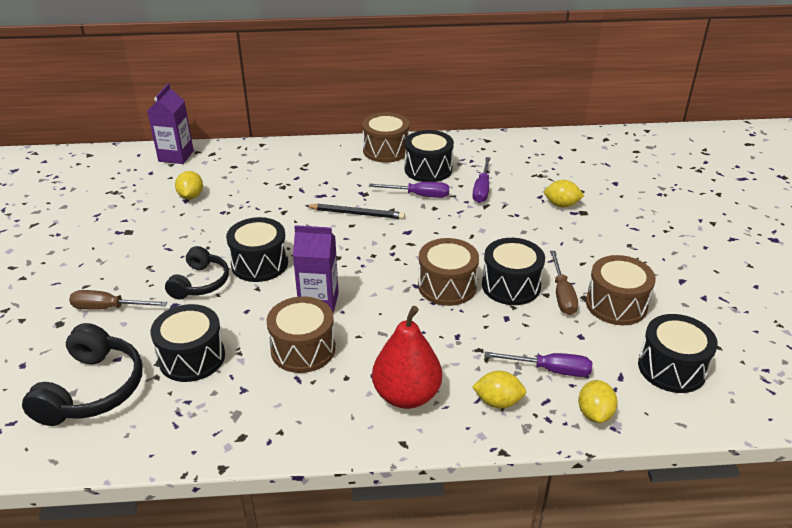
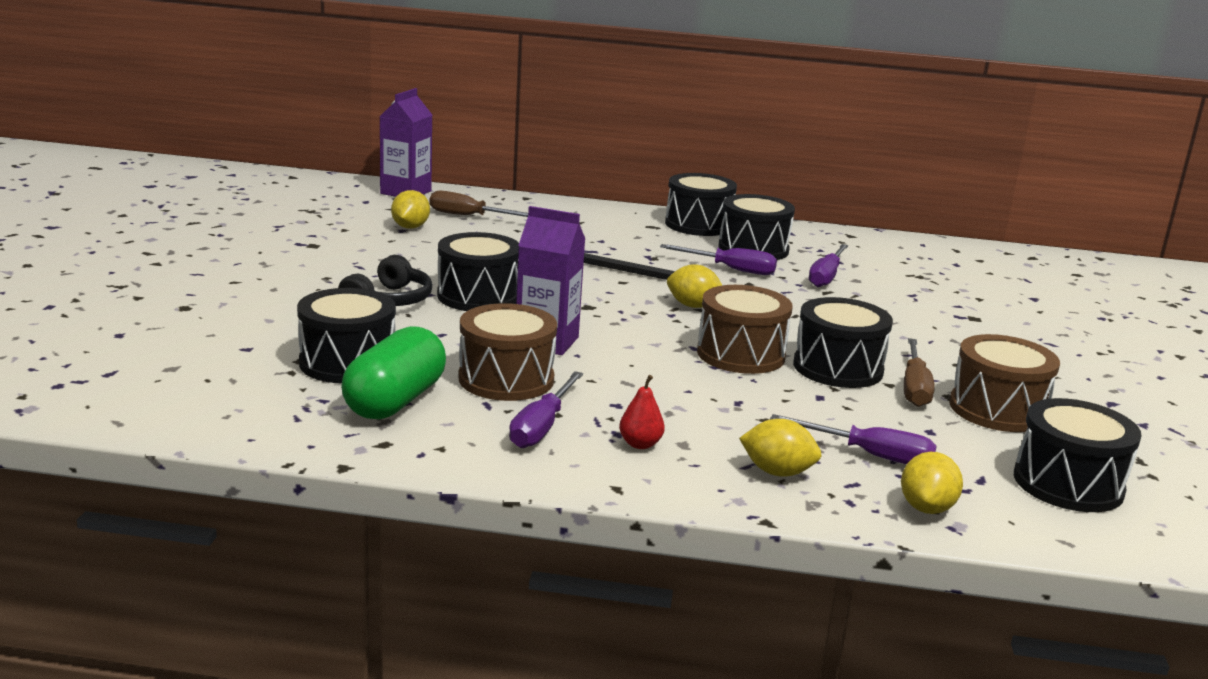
camera: 10 degrees right, 15 degrees down
black headphones [22,323,143,426] -> none
brown screwdriver [69,290,167,310] -> brown screwdriver moved to [430,190,528,217]
brown drum [362,112,409,163] -> black drum [665,173,737,236]
red pear [372,306,442,409] -> red pear [619,375,665,449], size x0.43
yellow lemon [544,180,584,207] -> yellow lemon moved to [667,264,722,308]
none -> green capsule [341,326,446,420]
none -> purple screwdriver [509,371,583,448]

